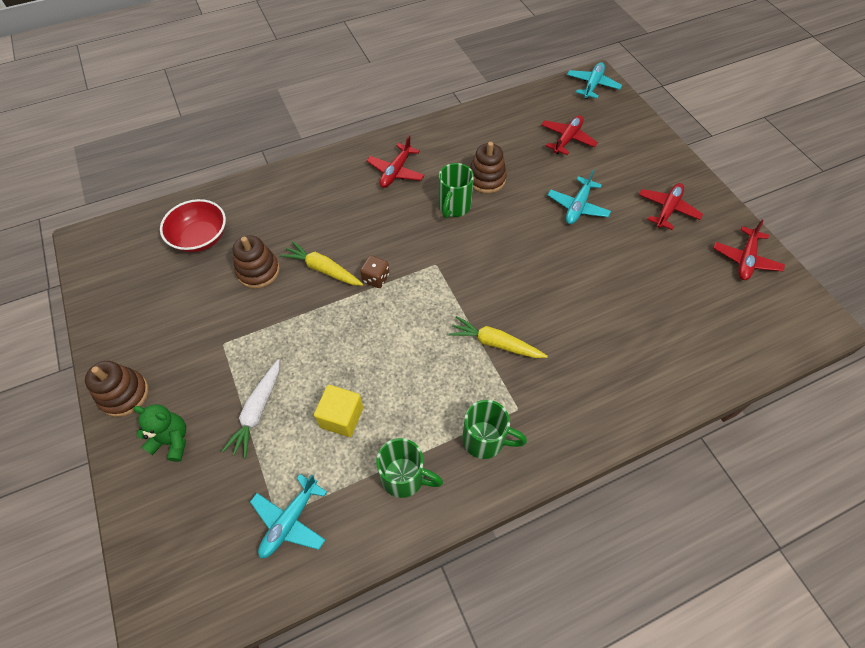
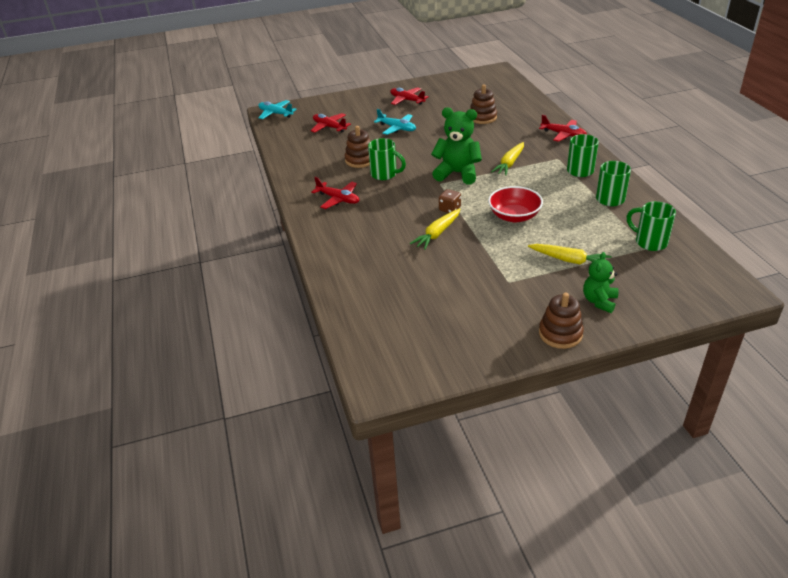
camera: 80 degrees left, 20 degrees down
red bowl [160,199,226,252] -> red bowl moved to [488,186,543,222]
white carrot [222,359,280,458] -> yellow carrot [528,244,612,264]
brown stacking toy [233,235,280,289] -> brown stacking toy moved to [470,84,497,124]
turquoise plane [250,474,327,558] -> green mug [627,201,676,251]
yellow cube [314,385,363,437] -> none
red plane [714,220,785,280] -> red plane moved to [539,115,587,142]
none -> green teddy bear [431,107,482,185]

